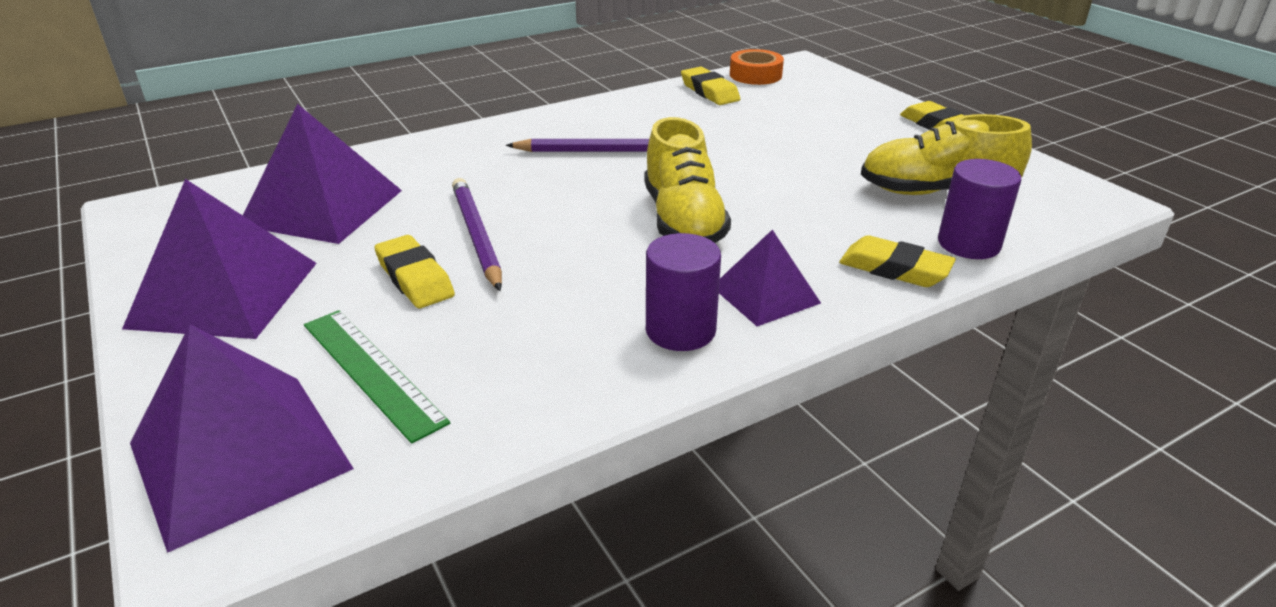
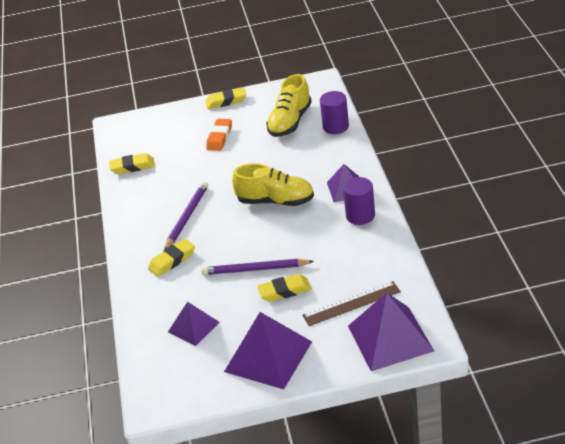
camera: 65 degrees left, 5 degrees up
purple pyramid [243,104,402,244] -> purple pyramid [168,302,220,346], size x0.59
green ruler [304,310,450,444] -> brown ruler [302,281,401,326]
orange tape [730,49,784,85] -> none
yellow eraser [839,235,956,287] -> yellow eraser moved to [148,239,195,277]
none -> orange eraser [206,119,232,151]

